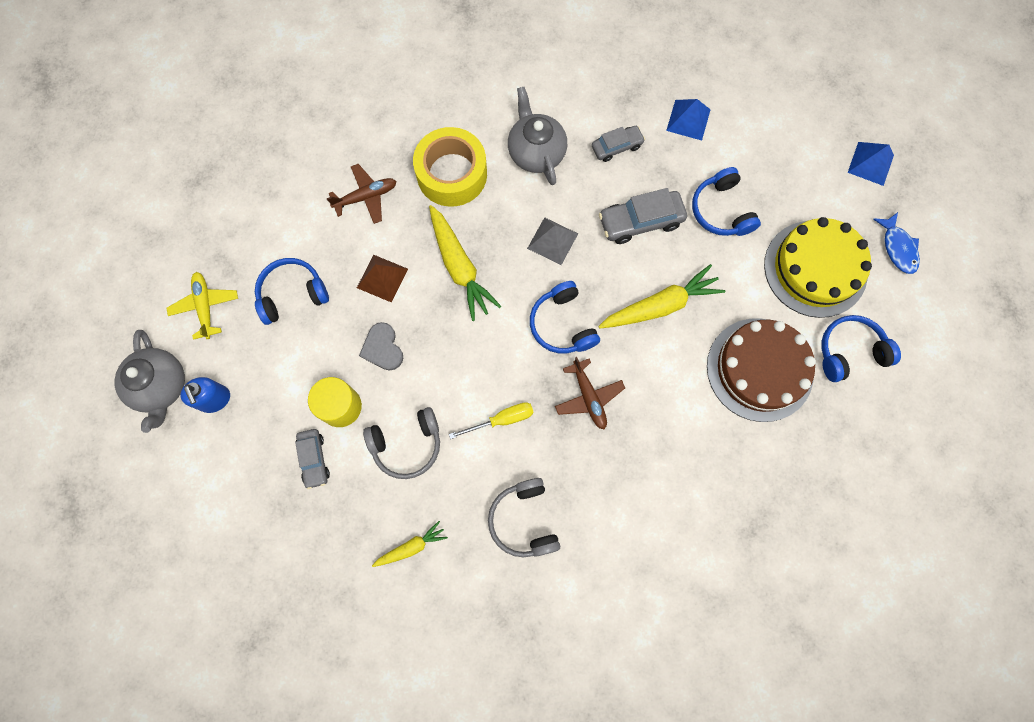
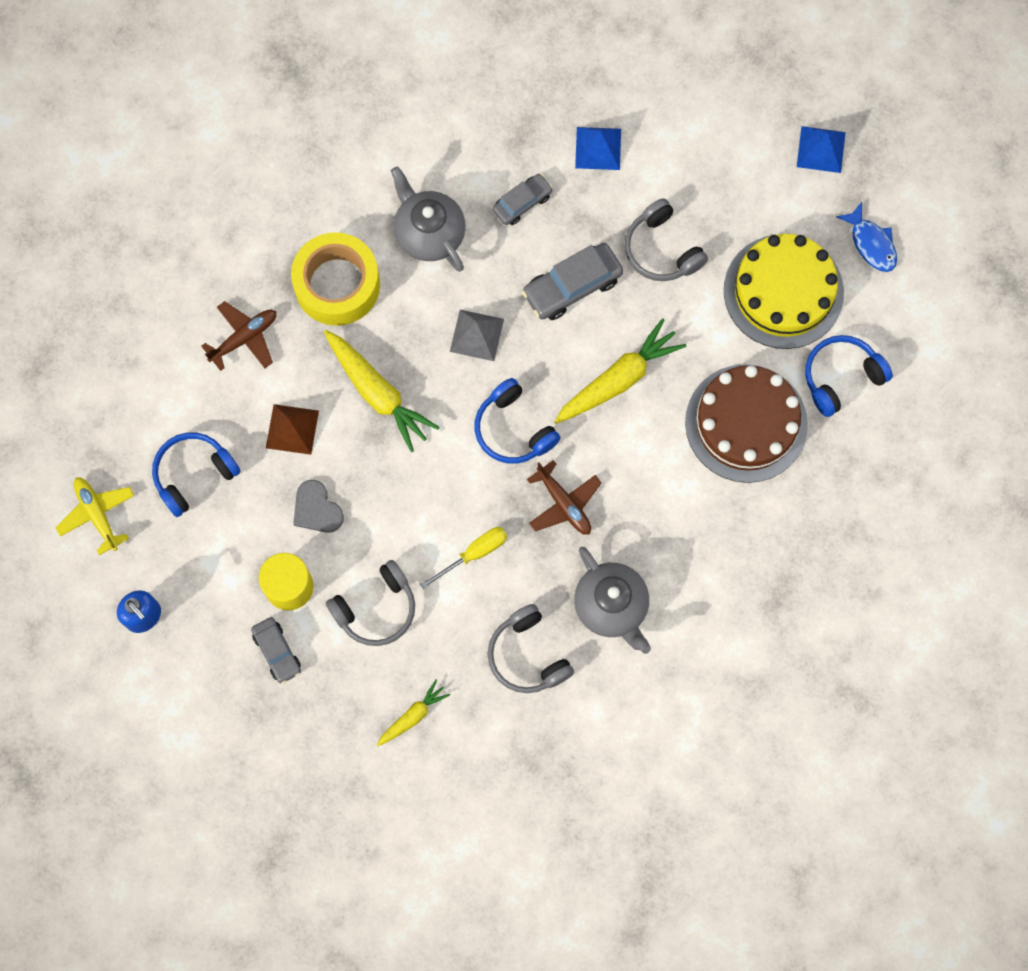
camera: 15 degrees left, 0 degrees up
grey teapot [115,330,185,433] -> grey teapot moved to [574,547,651,654]
blue headphones [692,167,761,236] -> grey headphones [625,198,708,281]

